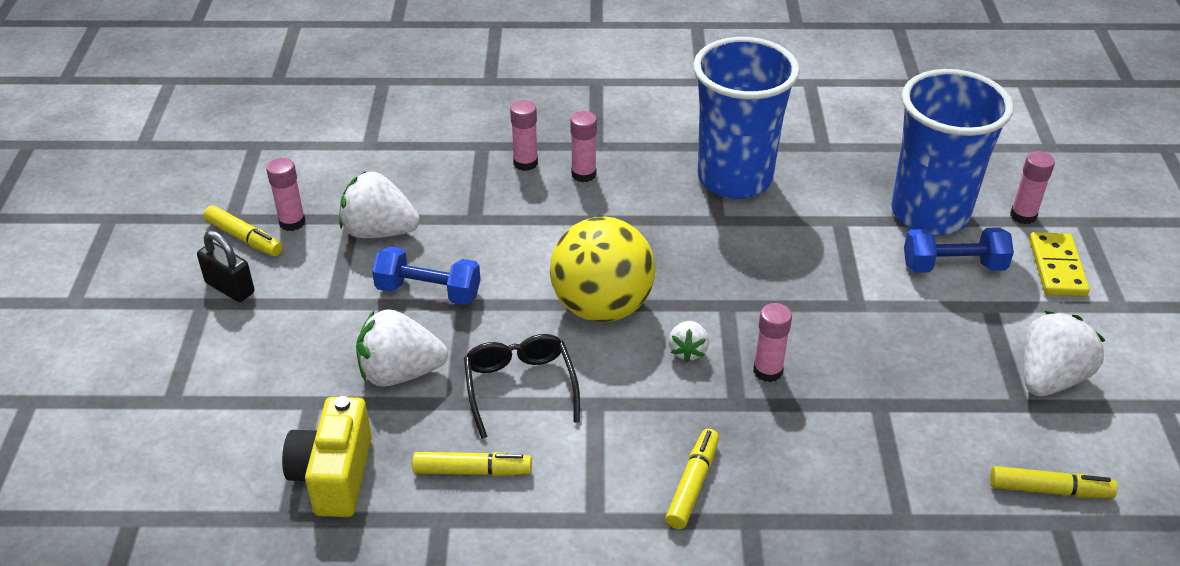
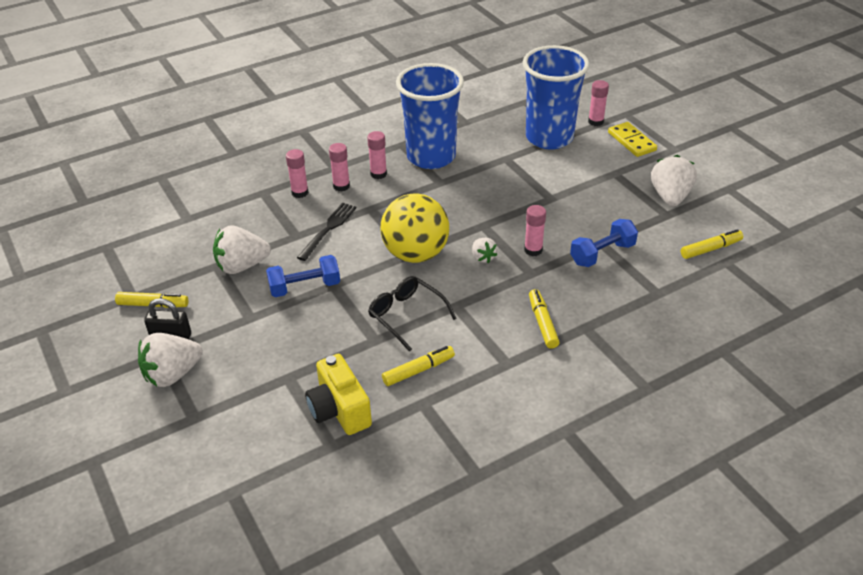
camera: 30 degrees left, 0 degrees up
pink glue stick [266,158,306,231] -> pink glue stick moved to [367,131,387,179]
white strawberry [356,309,448,387] -> white strawberry moved to [138,333,203,387]
blue dumbbell [904,227,1014,273] -> blue dumbbell moved to [570,219,638,267]
none -> black fork [297,203,357,261]

